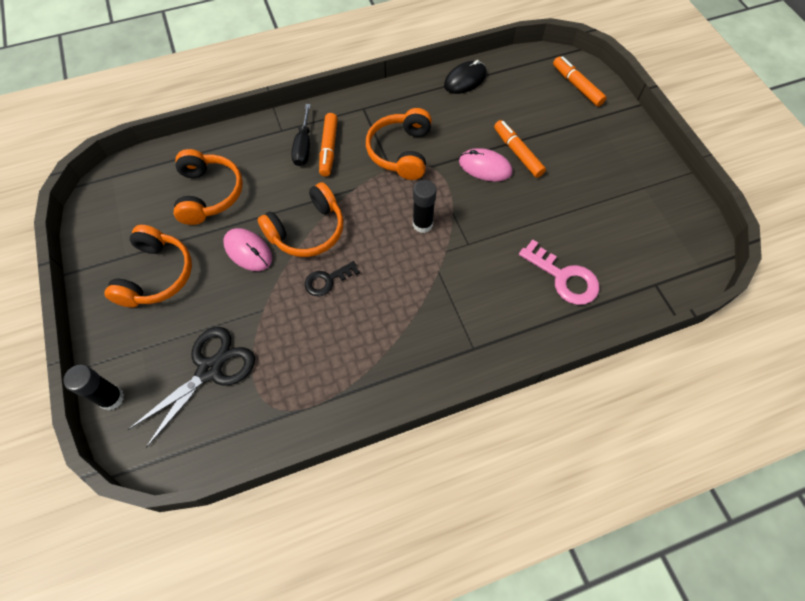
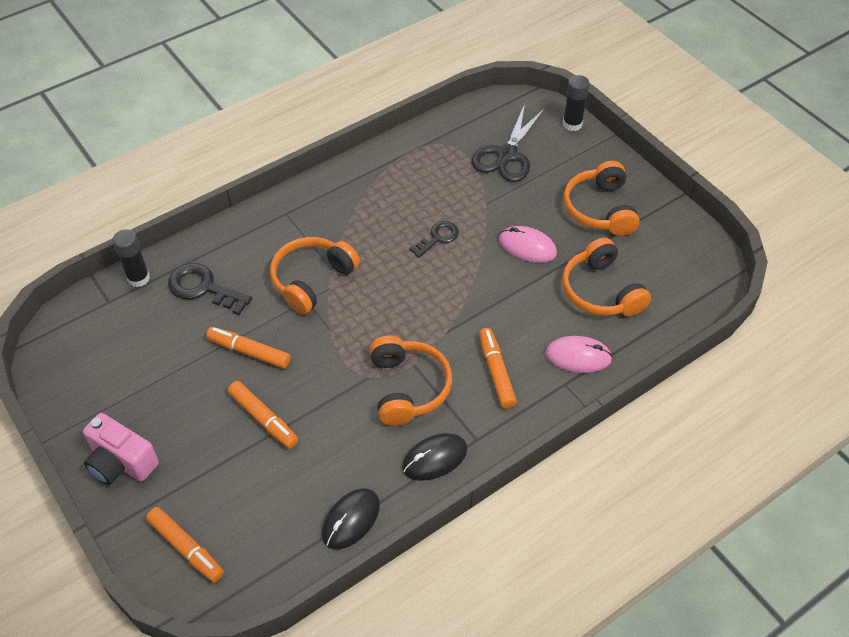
camera: 165 degrees right, 10 degrees down
orange headphones [258,182,344,257] -> orange headphones moved to [270,237,360,315]
black screwdriver [291,104,311,166] -> none
black glue stick [413,180,437,233] -> black glue stick moved to [112,229,150,287]
pink mouse [459,148,512,181] -> pink mouse moved to [545,336,613,373]
pink key [519,239,599,305] -> black key [168,263,252,315]
none -> pink camera [83,413,159,485]
none -> orange marker [206,327,291,368]
none -> black mouse [402,433,467,481]

